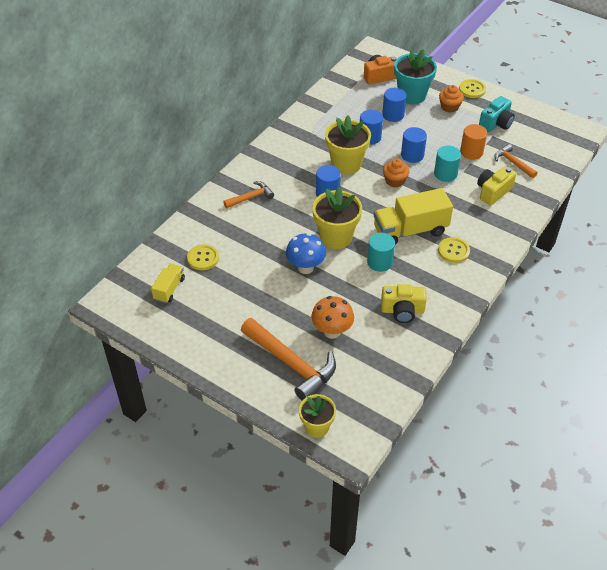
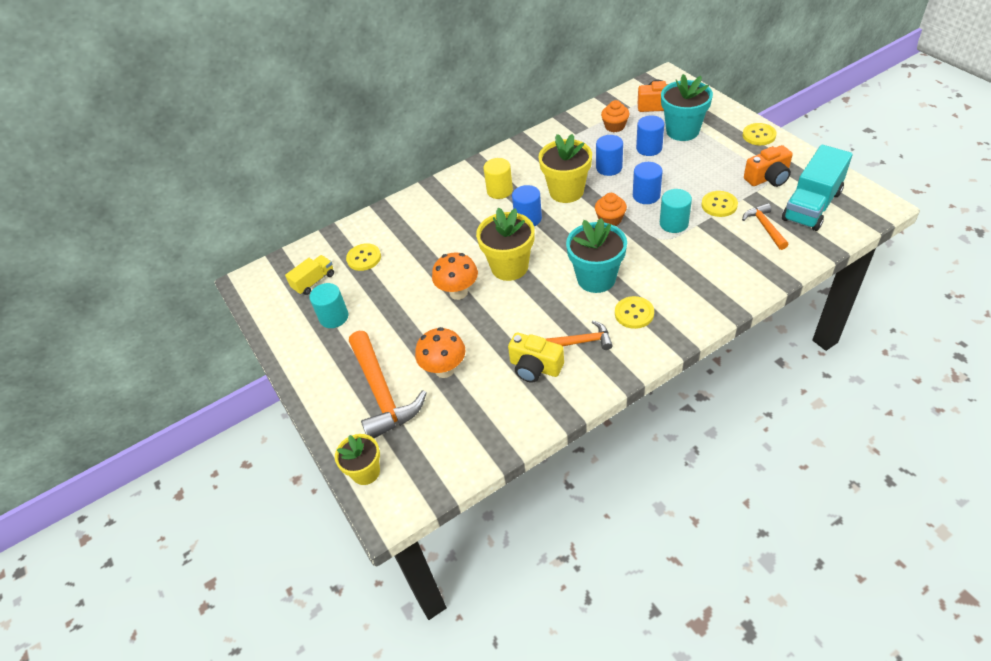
camera: 30 degrees right, 0 degrees up
orange hammer [223,181,274,208] -> orange hammer moved to [546,321,613,350]
blue mushroom [286,233,326,274] -> orange mushroom [432,252,478,300]
turquoise cylinder [367,233,395,272] -> turquoise cylinder moved to [309,283,349,328]
yellow truck [374,188,453,245] -> turquoise flower pot [566,218,627,293]
orange cupcake [439,85,464,112] -> orange cupcake moved to [601,100,629,132]
orange cylinder [460,124,487,160] -> yellow button [701,191,738,217]
yellow camera [477,166,516,206] -> none
turquoise camera [479,96,515,132] -> orange camera [744,145,793,187]
none -> yellow cylinder [483,158,513,199]
none -> turquoise truck [782,145,853,231]

